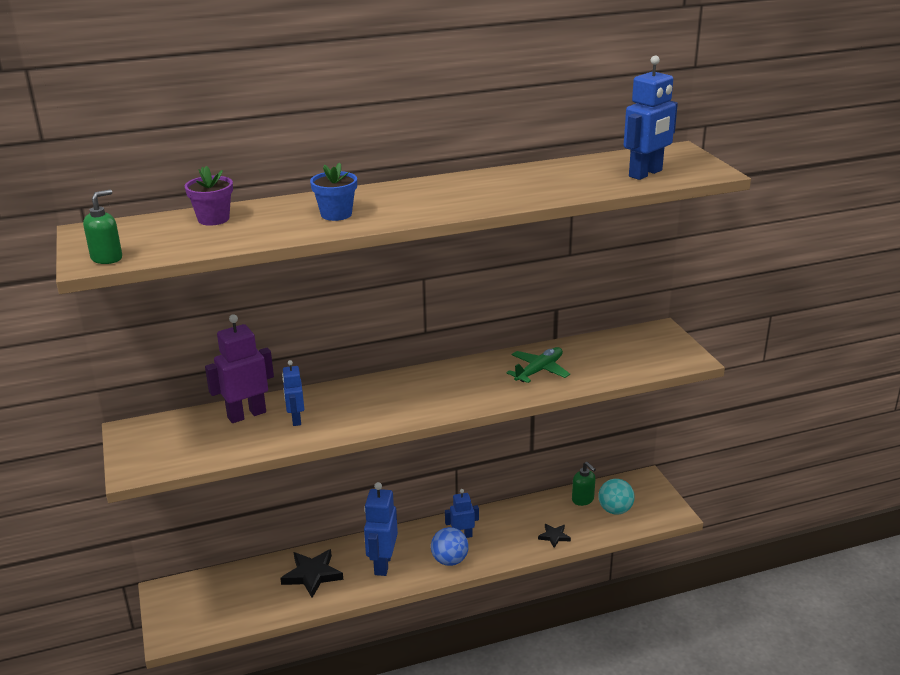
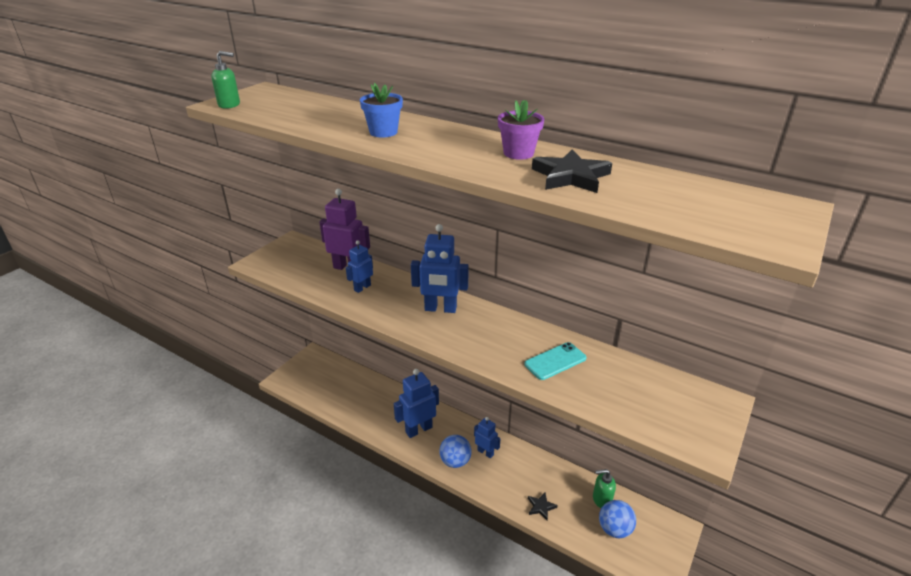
camera: 50 degrees right, 5 degrees up
purple flower pot [185,166,233,226] -> purple flower pot moved to [498,100,544,160]
black star [280,549,343,598] -> black star moved to [532,149,612,193]
green plane [507,347,570,383] -> turquoise phone [524,342,587,380]
green soap dispenser [572,462,596,506] -> green soap dispenser turned 75 degrees clockwise [593,469,616,508]
turquoise ball [599,479,635,515] -> blue ball [599,500,636,538]
blue robot [624,56,678,180] -> blue robot moved to [411,224,469,313]

